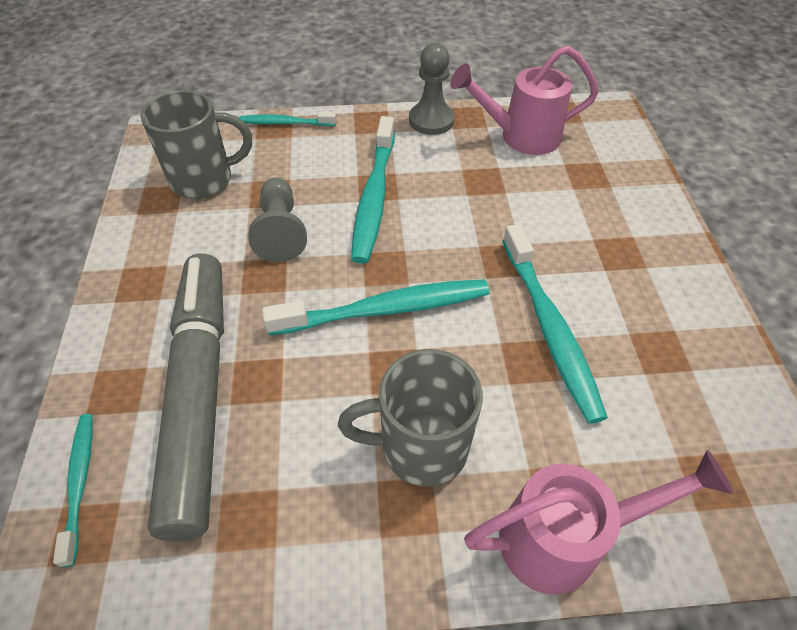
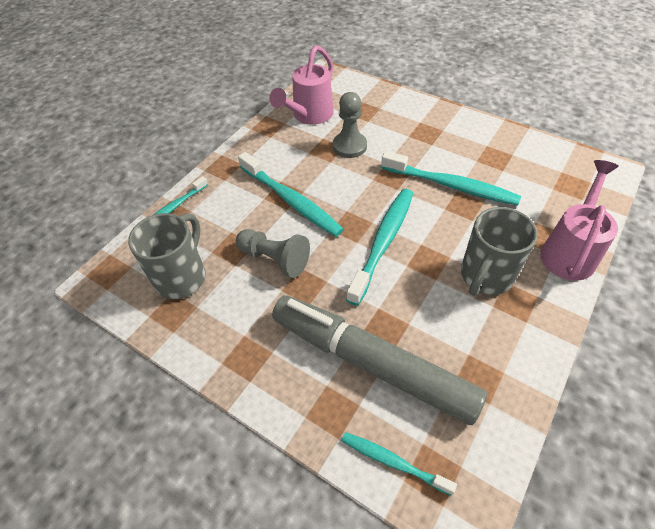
camera: 50 degrees left, 0 degrees up
grey pawn [409,43,455,135] -> grey pawn moved to [333,92,367,158]

